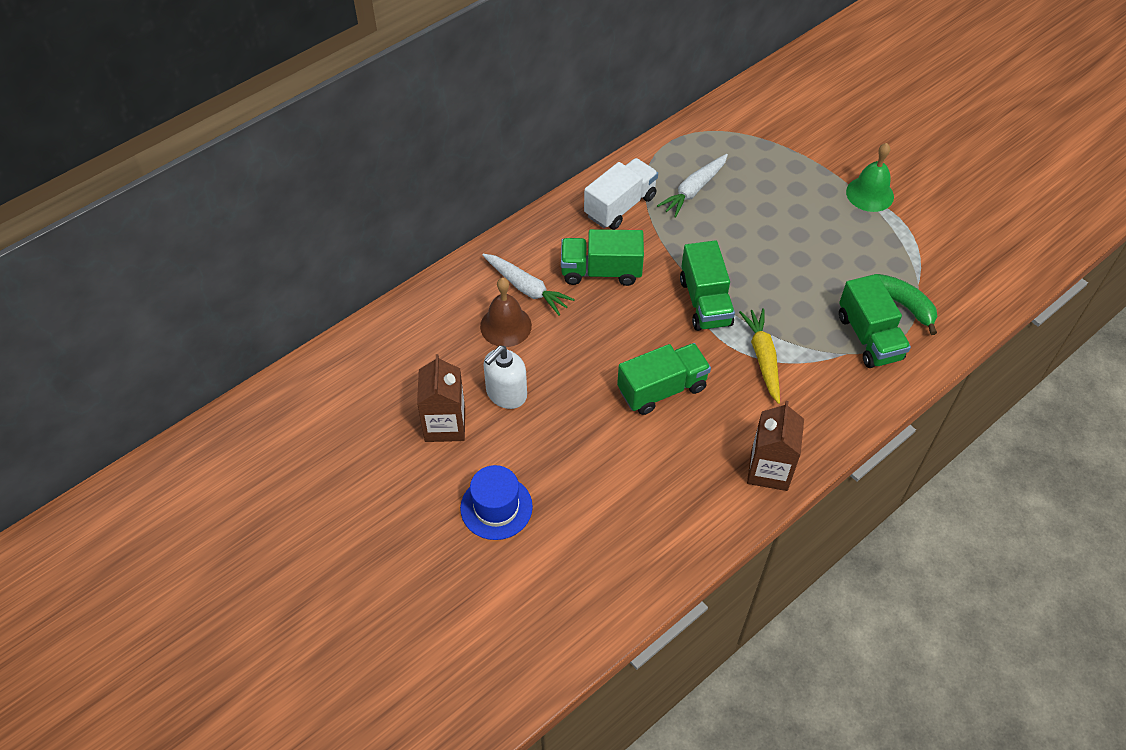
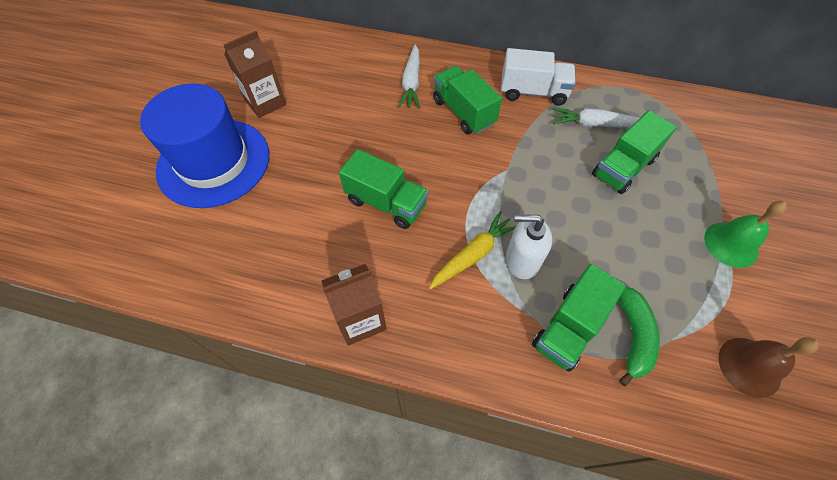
camera: 55 degrees right, 5 degrees up
blue hat [460,465,533,540] -> blue hat [140,84,270,208], size x1.89
brown bell [480,278,532,347] -> brown bell moved to [718,337,819,398]
white soap dispenser [484,346,527,409] -> white soap dispenser moved to [506,215,552,279]
green truck [680,240,735,331] -> green truck moved to [592,110,677,194]

